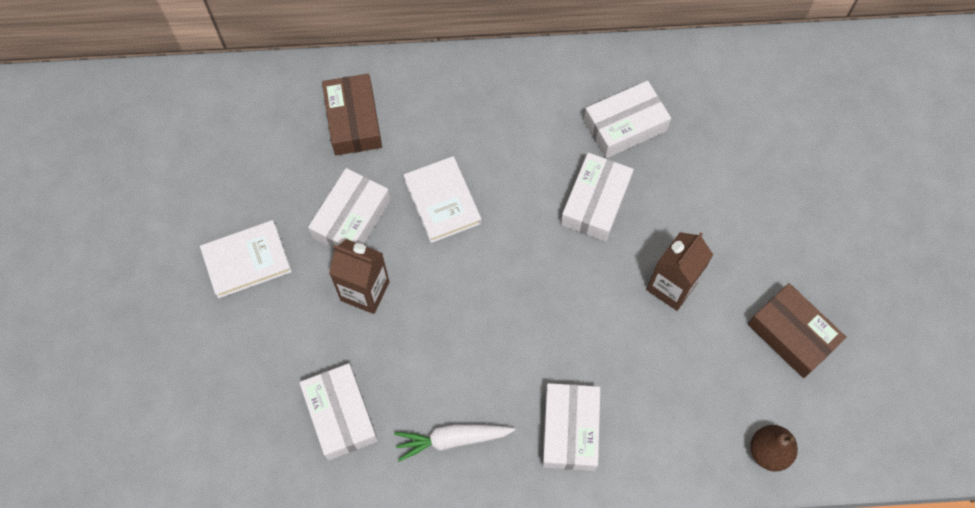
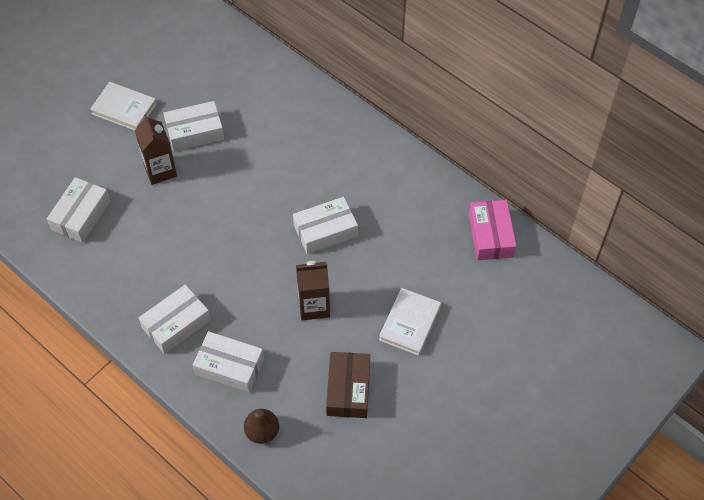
camera: 45 degrees right, 10 degrees down
brown box [322,74,382,156] -> none
white carrot [394,424,515,462] -> none
white book [403,156,482,243] -> white book moved to [379,288,441,356]
white box [584,80,671,158] -> white box moved to [193,331,264,392]
none -> pink box [469,200,516,260]

